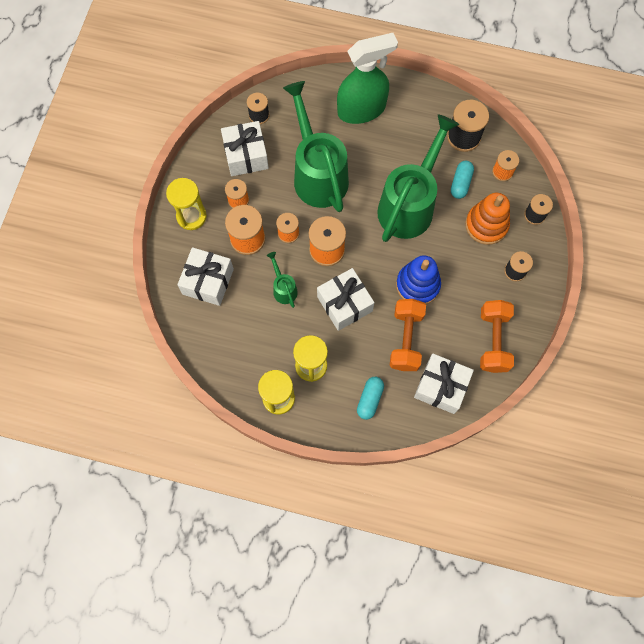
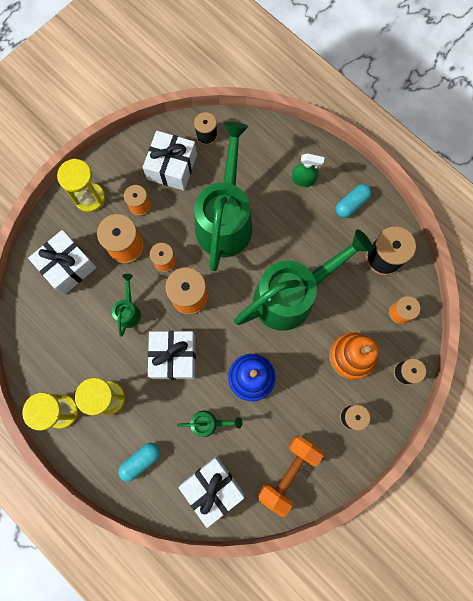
camera: 30 degrees right, 5 degrees up
green spray bottle [337,33,398,124] -> green spray bottle [292,153,324,187], size x0.45
orange dumbbell [390,299,426,371] -> green watering can [177,410,242,437]
turquoise capsule [451,161,474,199] -> turquoise capsule moved to [336,184,372,218]

